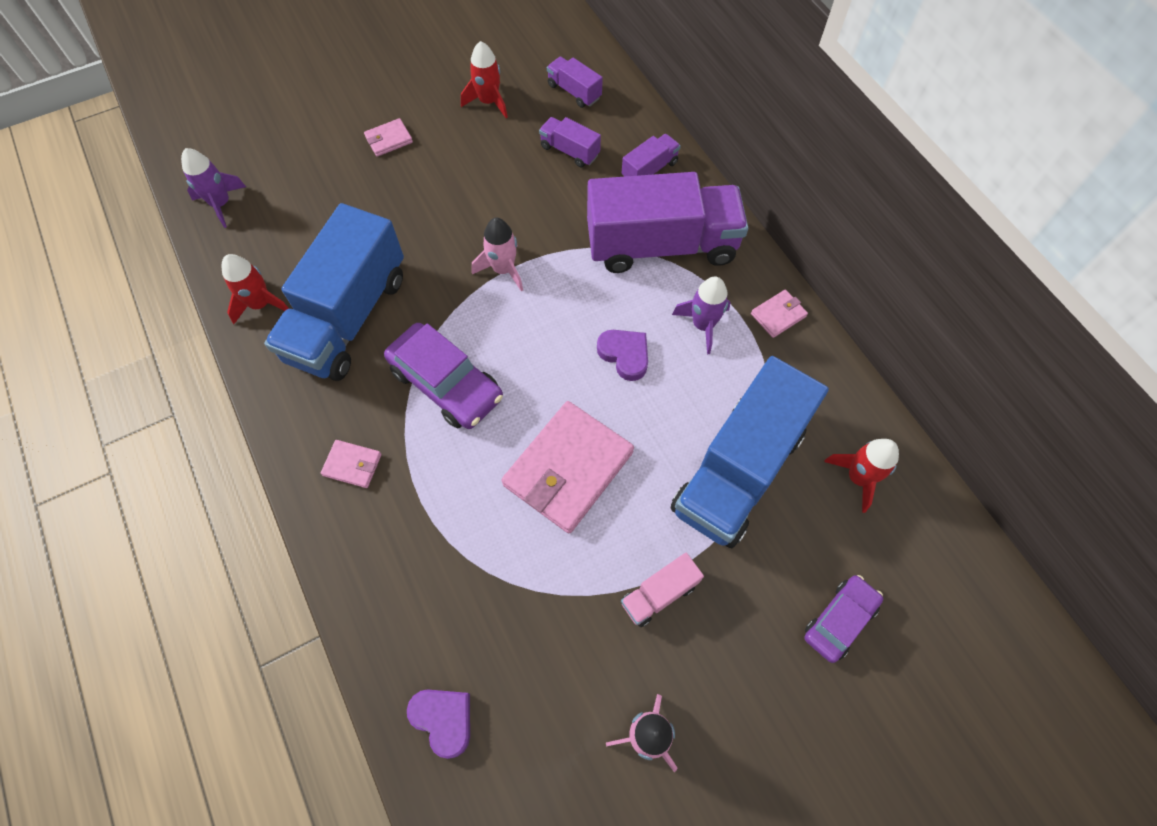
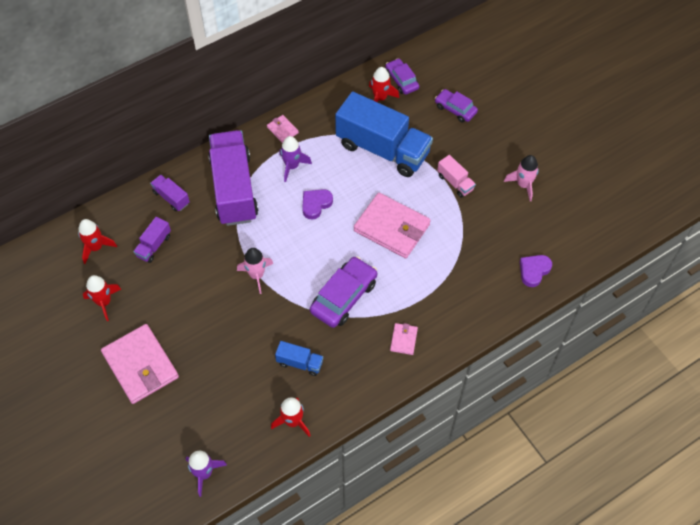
camera: 95 degrees left, 5 degrees down
blue truck [264,203,404,381] -> blue truck [275,341,323,376], size x0.43
pink wallet [364,118,413,157] -> pink wallet [101,324,179,404], size x2.21
purple truck [547,57,603,108] -> red rocket [78,219,117,264]
none -> purple car [385,58,419,95]

